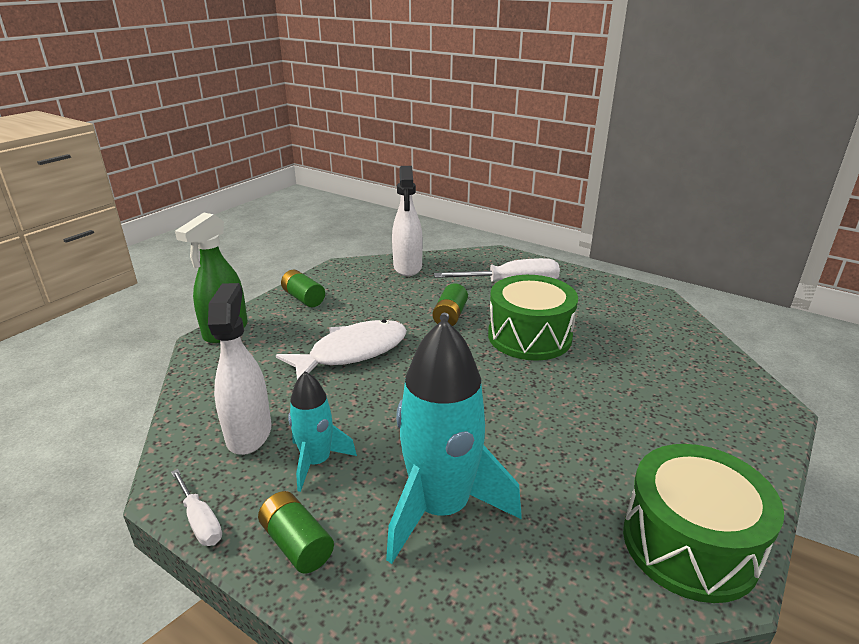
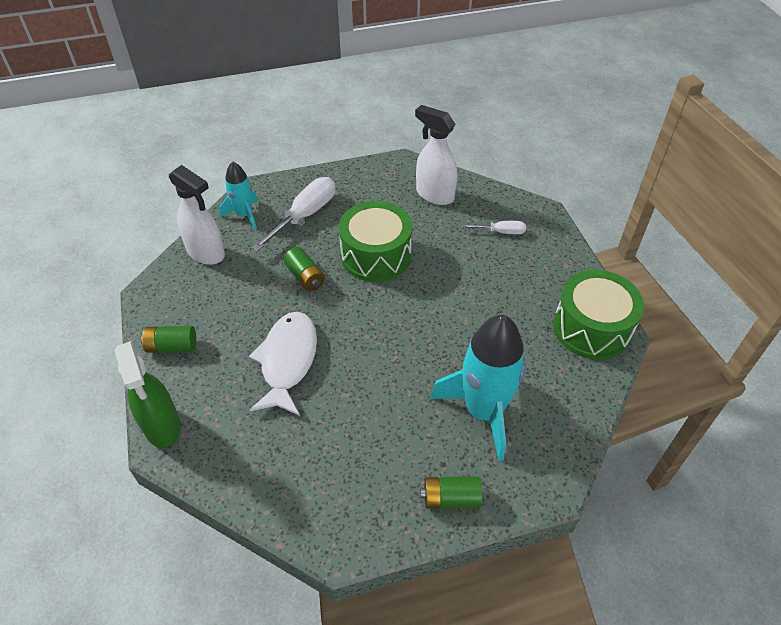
camera: 50 degrees left, 20 degrees up
white screwdriver [171,469,222,546] -> white screwdriver moved to [462,221,526,234]
white spray bottle [208,283,272,455] -> white spray bottle moved to [415,105,457,205]
turquoise rocket [288,372,357,492] -> turquoise rocket moved to [219,161,258,229]

